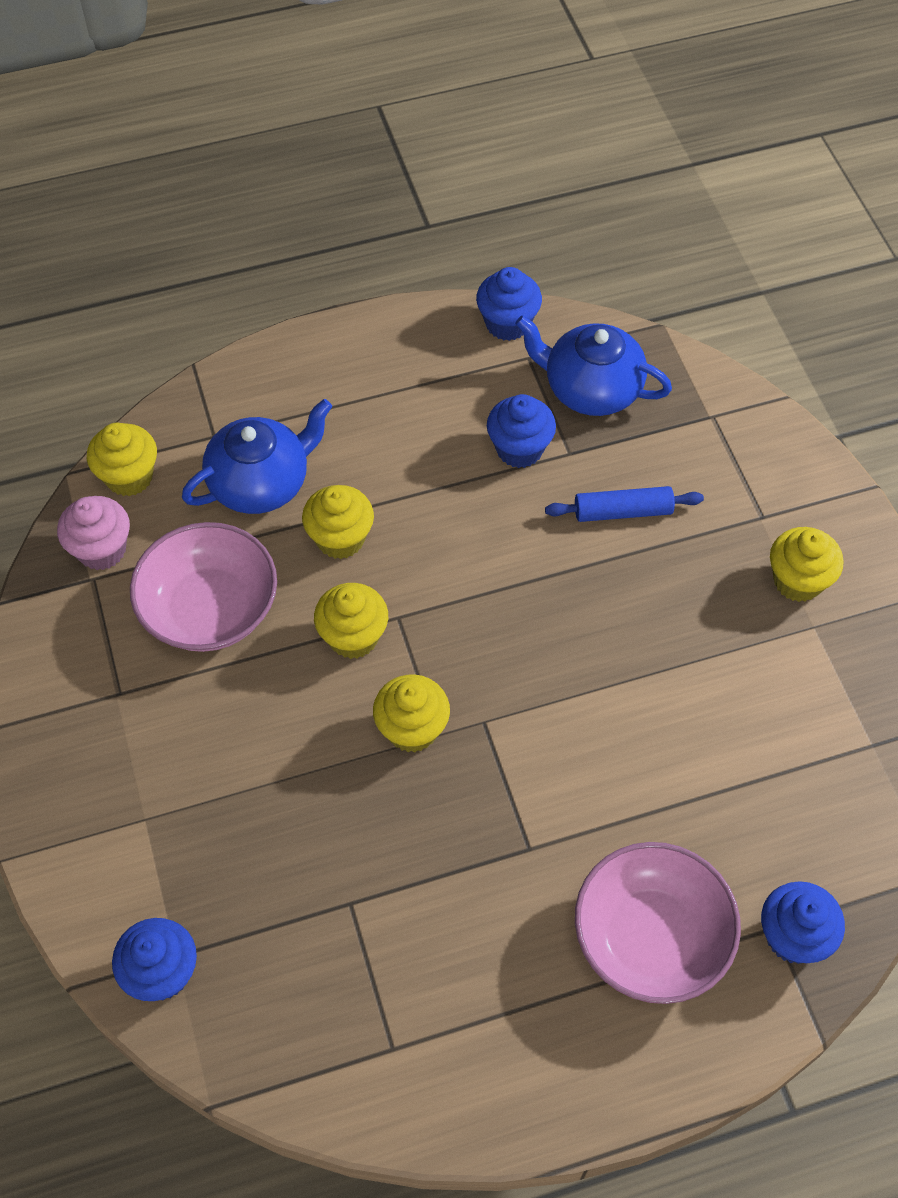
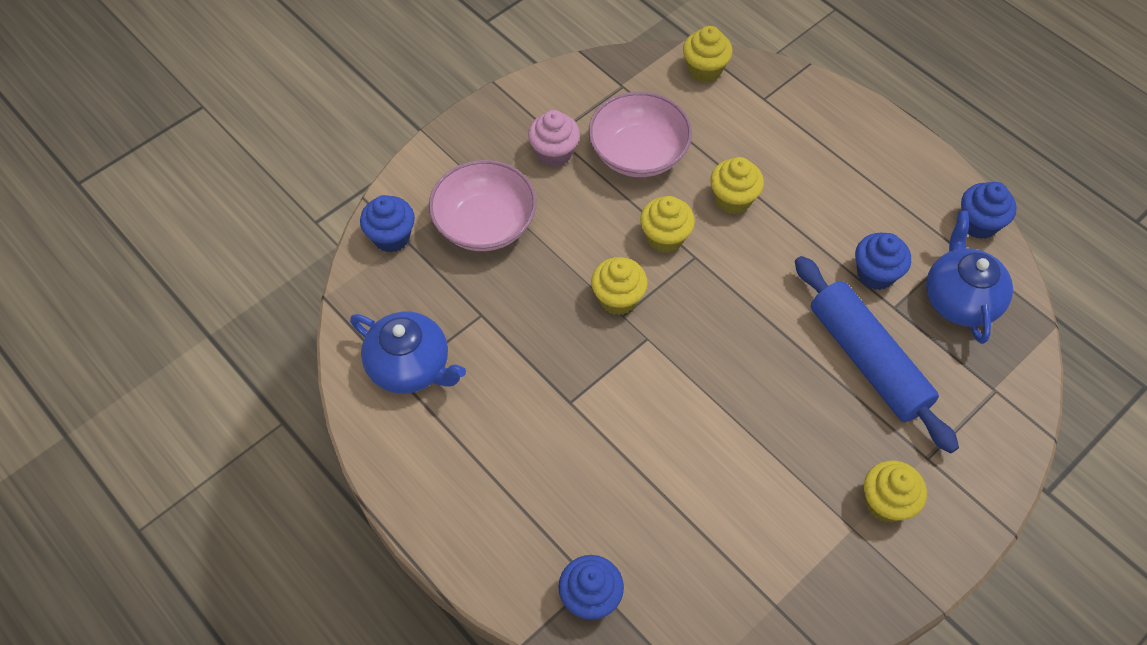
camera: 65 degrees right, 0 degrees up
pink cupcake [57,496,130,570] -> pink cupcake moved to [528,110,580,167]
blue teapot [182,399,332,514] -> blue teapot moved to [350,312,466,394]
blue rolling pin [545,486,704,522] -> blue rolling pin [795,256,959,453], size x1.91
pink bowl [575,842,741,1004] -> pink bowl moved to [429,160,537,251]

